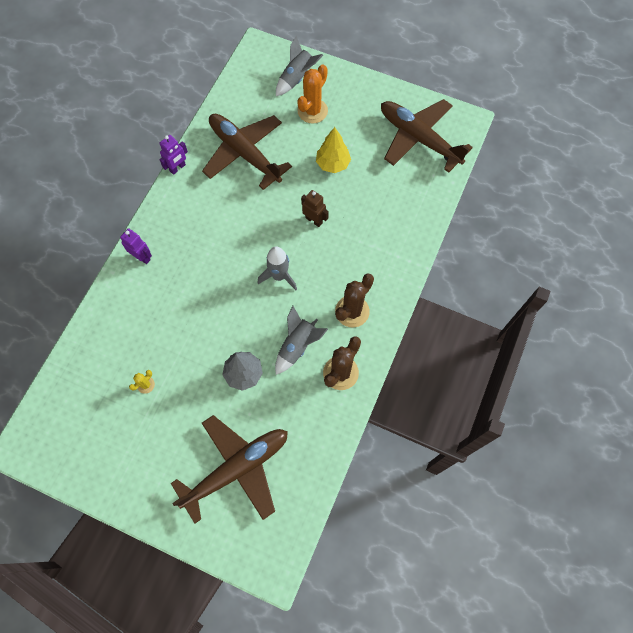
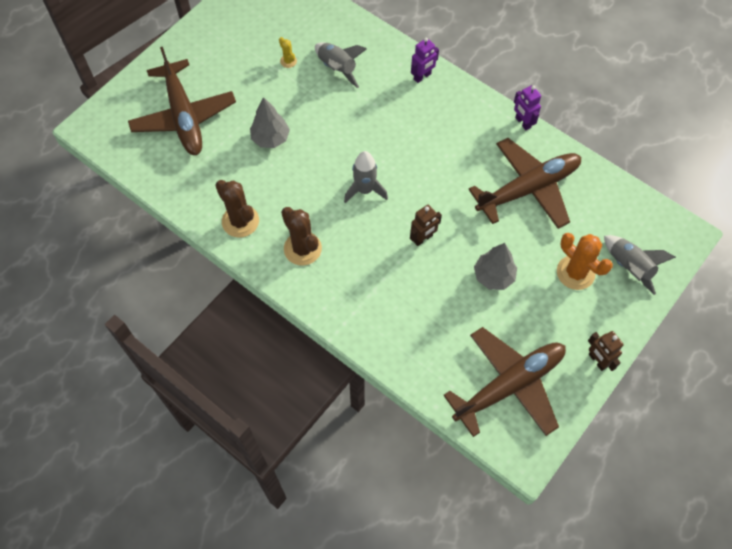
camera: 105 degrees right, 5 degrees down
grey rocket [275,306,328,375] -> grey rocket moved to [315,42,367,88]
yellow tree [316,127,351,173] -> grey tree [474,243,517,290]
none -> brown robot [588,331,624,371]

